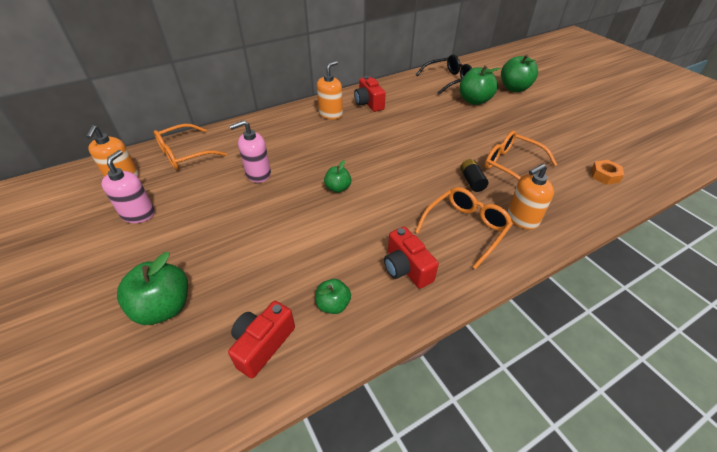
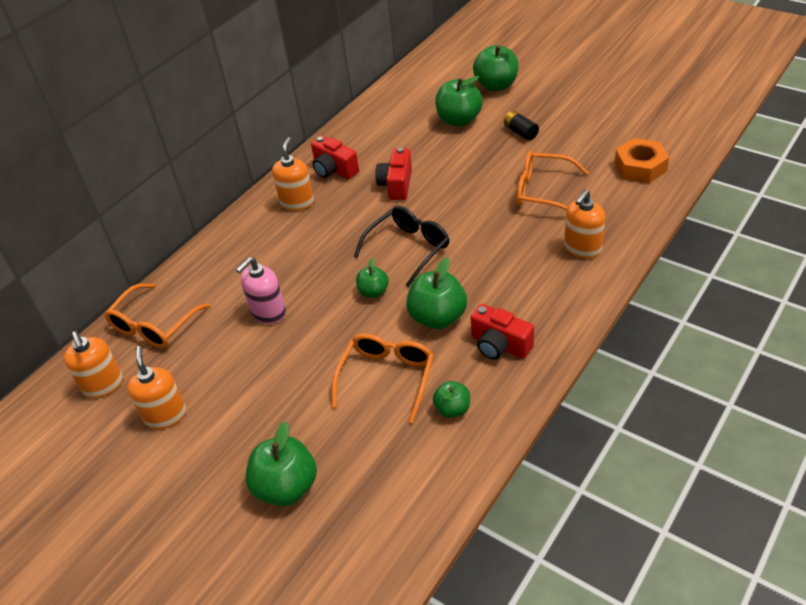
camera: 20 degrees left, 0 degrees up
pink soap dispenser [101,150,155,223] -> orange soap dispenser [127,346,186,429]
red camera [228,301,295,378] -> red camera moved to [375,147,412,200]
orange glasses [415,187,513,269] -> orange glasses moved to [332,333,434,423]
black glasses [416,54,472,95] -> black glasses moved to [354,206,449,287]
black battery [460,159,488,192] -> black battery moved to [504,110,539,141]
orange nut [591,160,624,185] -> orange nut [614,138,669,183], size x1.57
none -> green apple [406,257,467,329]

